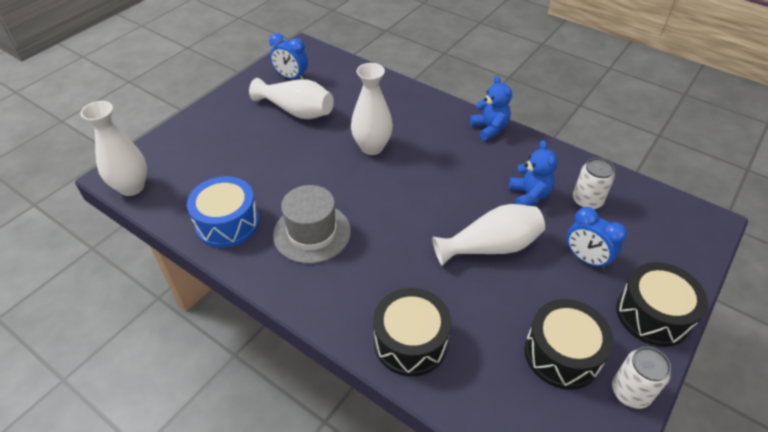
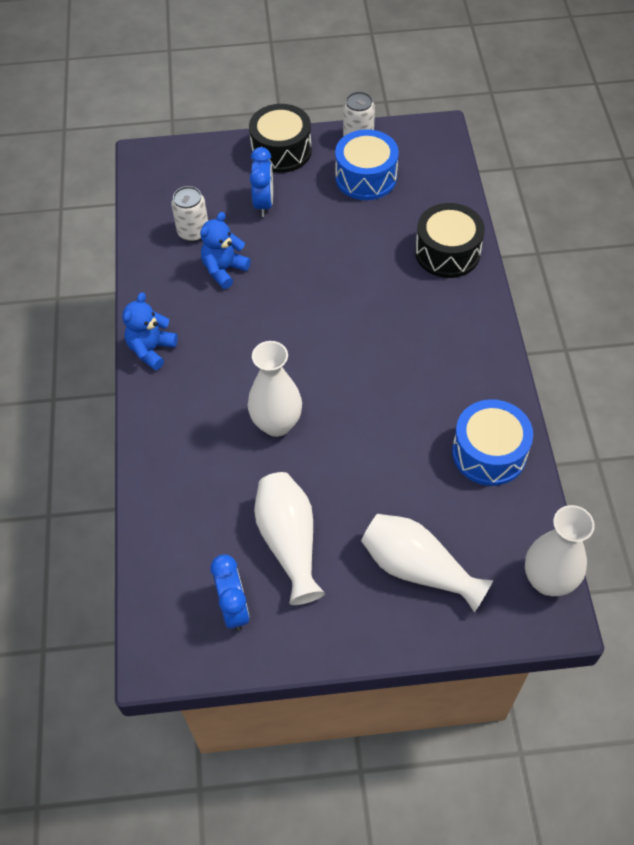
camera: 130 degrees left, 10 degrees up
grey hat [273,185,351,264] -> none
white vase [432,204,545,266] -> white vase moved to [361,514,493,613]
black drum [524,299,613,390] -> blue drum [335,129,399,200]

